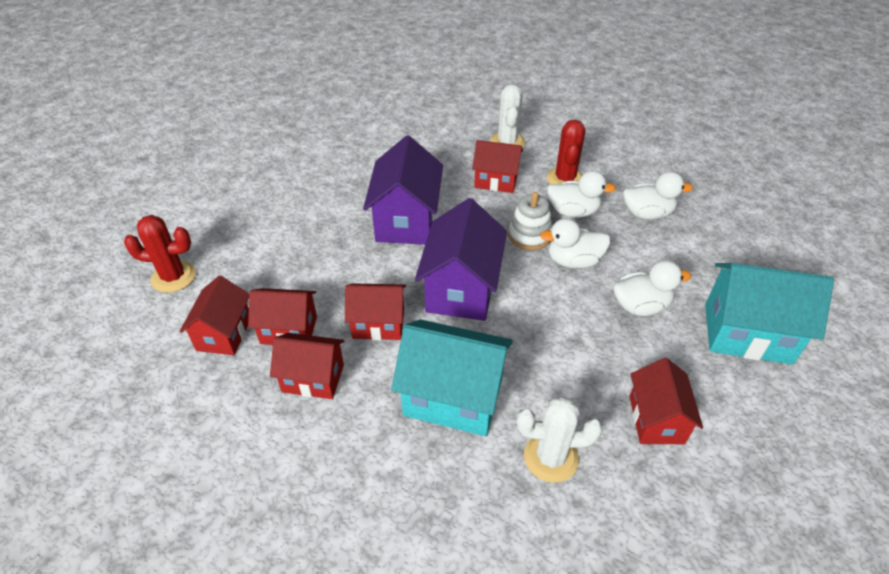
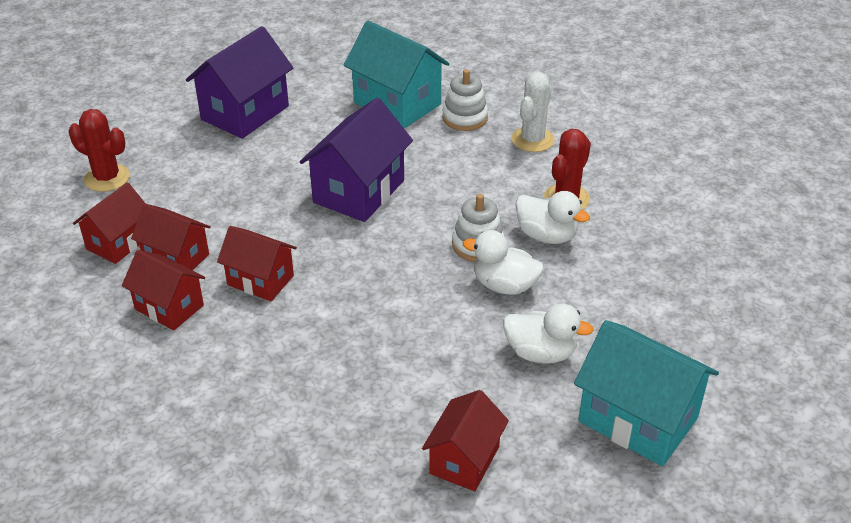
camera: 25 degrees right, 5 degrees down
turquoise house [391,319,513,436] -> turquoise house moved to [344,21,450,128]
purple house [415,198,507,321] -> purple house moved to [186,26,293,139]
red house [472,140,523,193] -> none
white cactus [517,396,603,483] -> none
white duck [623,171,693,220] -> none
none -> white stacking toy [442,69,488,131]

